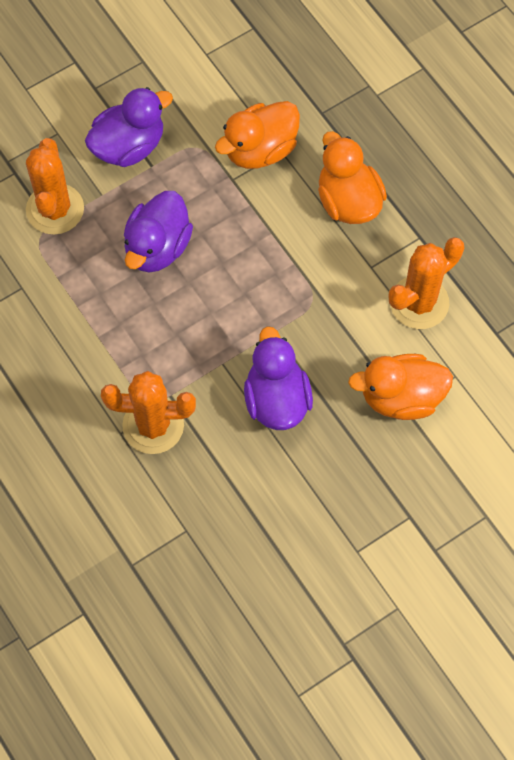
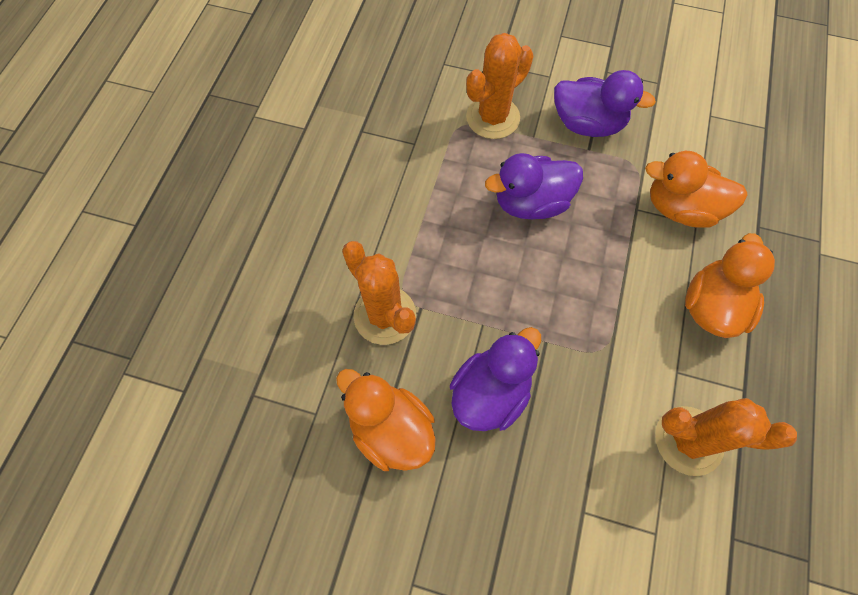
camera: 50 degrees right, 0 degrees up
orange duck [348,354,453,420] -> orange duck moved to [336,369,435,471]

